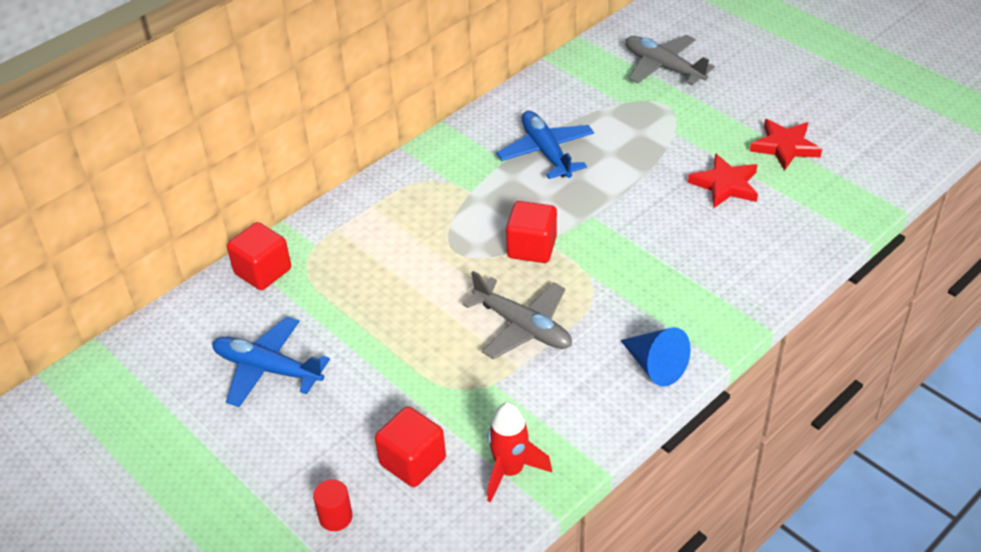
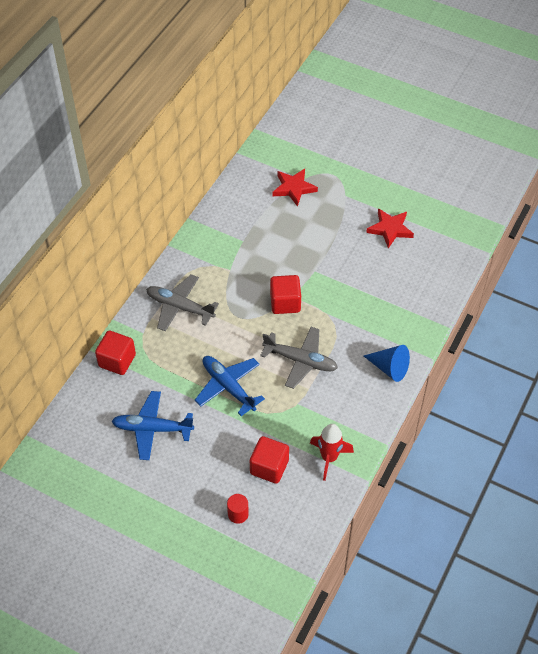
camera: 20 degrees left, 10 degrees up
blue plane [496,111,594,179] -> blue plane moved to [195,356,265,416]
grey plane [625,35,715,85] -> grey plane moved to [146,274,219,331]
red star [750,119,822,171] -> red star moved to [272,169,318,207]

